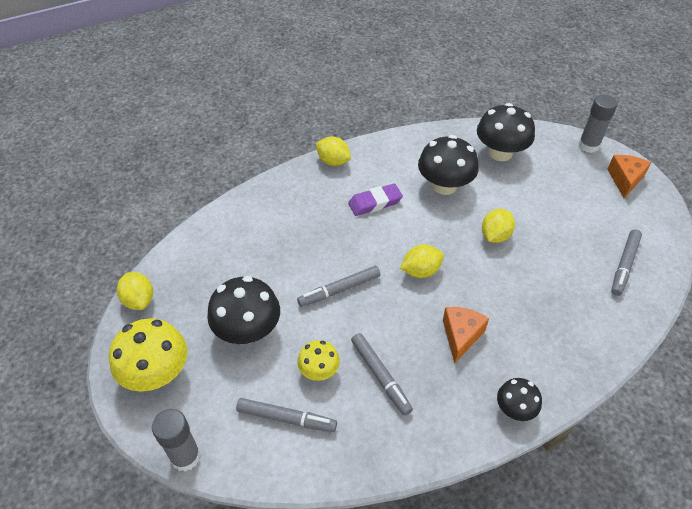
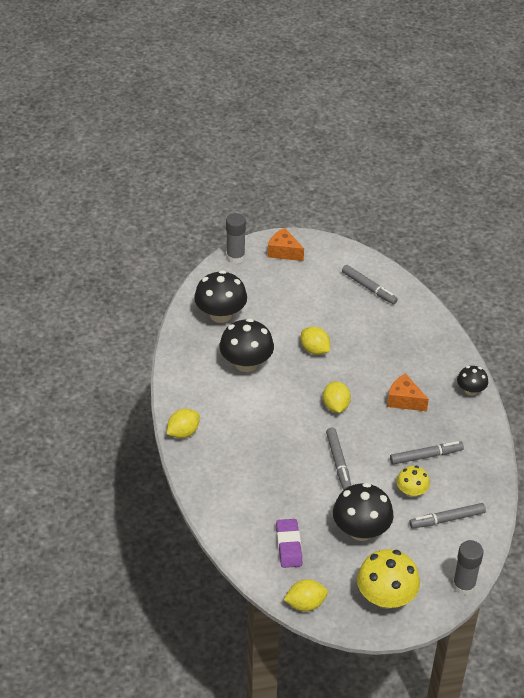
camera: 75 degrees left, 5 degrees down
grey marker [236,398,337,432] -> grey marker turned 135 degrees counterclockwise [409,503,486,529]
purple eraser [348,183,403,216] -> purple eraser moved to [276,519,302,568]

